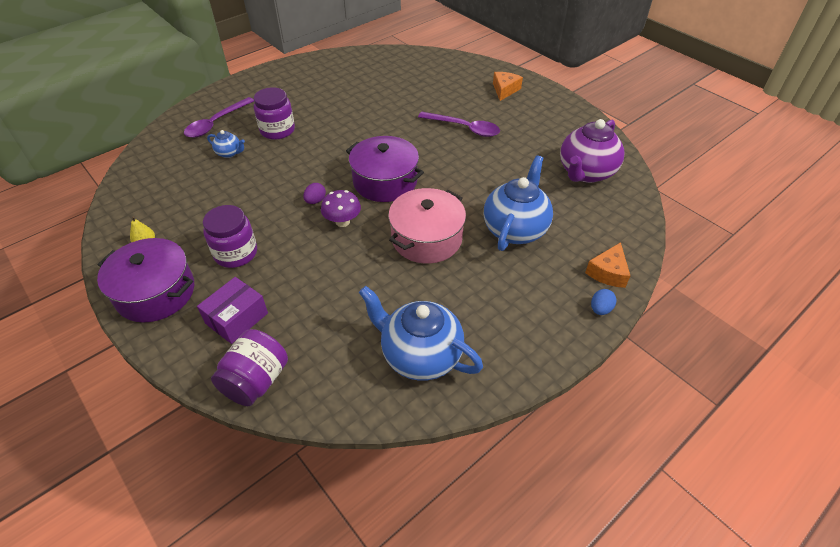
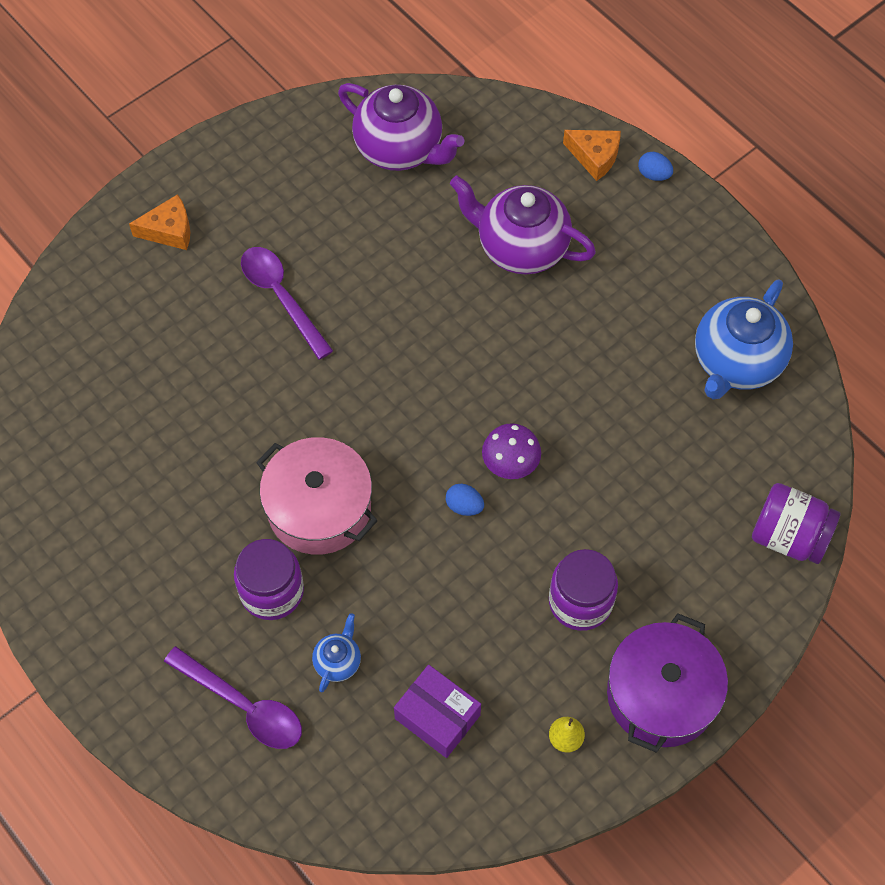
camera: 90 degrees left, 15 degrees up
purple box [197,277,268,344] -> purple box moved to [394,665,481,758]
purple egg [303,183,326,204] -> blue egg [446,484,484,516]
purple pot [346,136,424,202] -> none
pink pot [388,188,466,264] -> pink pot moved to [256,437,378,555]
purple spoon [418,112,500,137] -> purple spoon turned 60 degrees counterclockwise [241,247,333,360]
blue teapot [484,155,553,251] -> purple teapot [450,176,596,275]
orange cheese [493,72,523,101] -> orange cheese turned 150 degrees clockwise [129,194,190,250]

